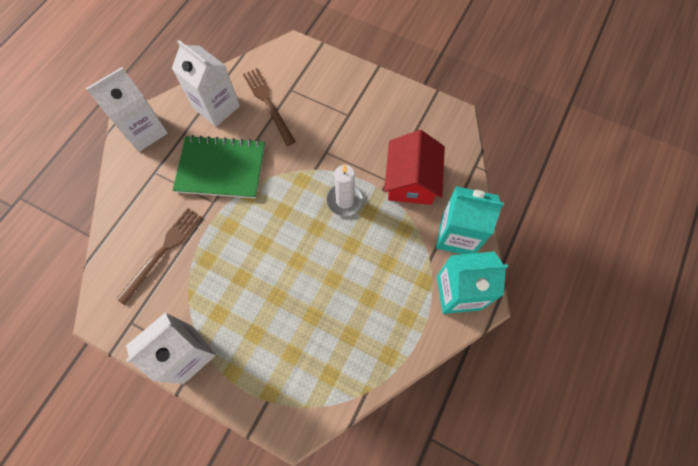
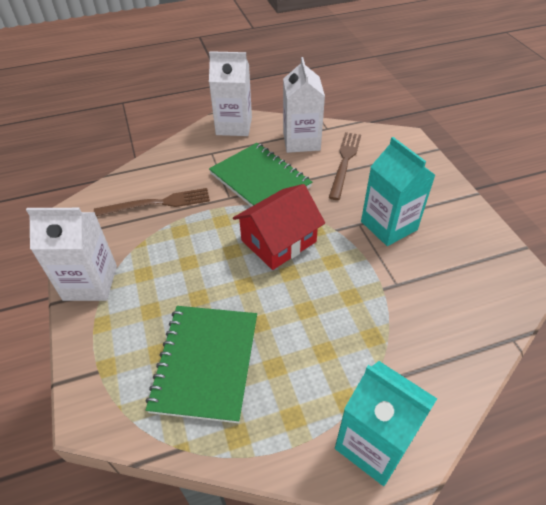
camera: 45 degrees right, 20 degrees down
white candle [327,164,364,216] -> none
red house [384,130,445,205] -> red house moved to [233,184,325,270]
turquoise carton [436,186,504,254] -> turquoise carton moved to [361,137,435,246]
none -> green notebook [146,306,257,423]

